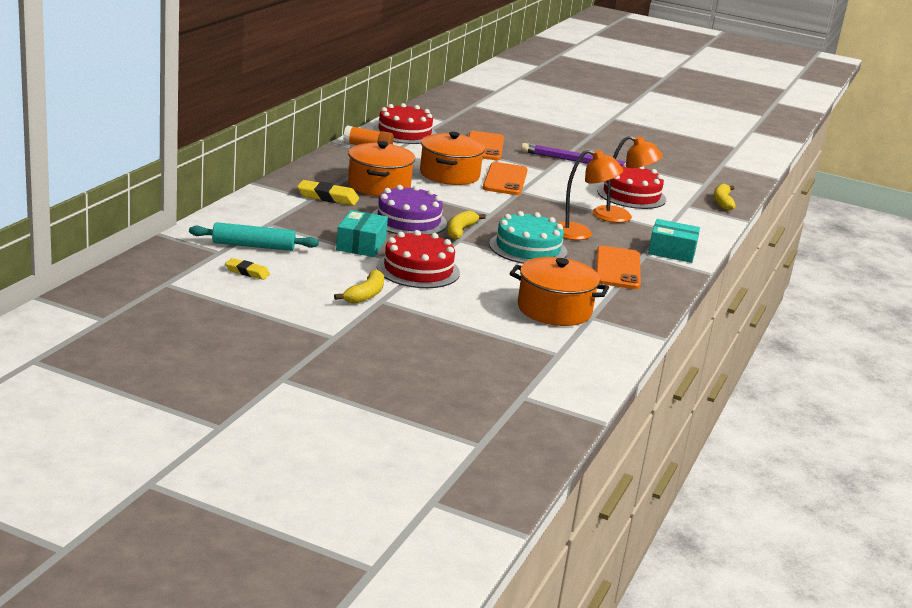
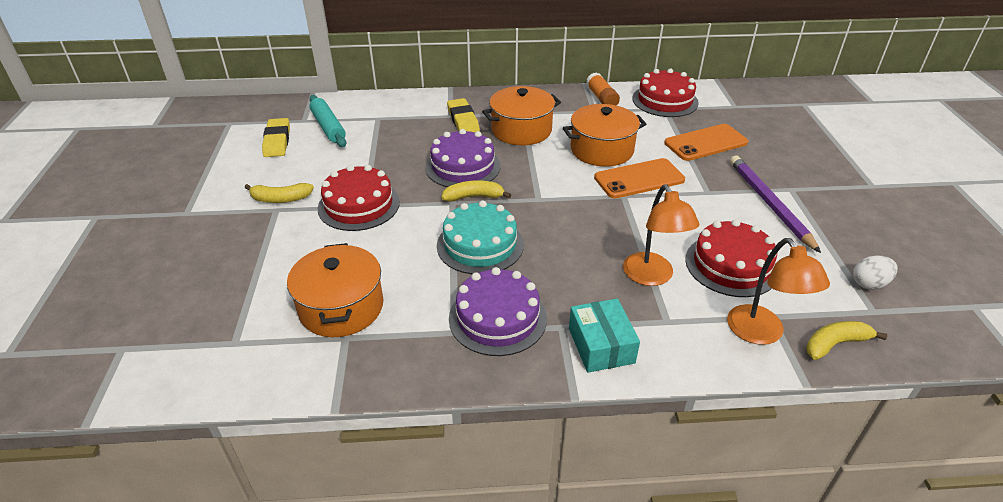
camera: 65 degrees right, 15 degrees up
yellow eraser [225,258,270,280] -> yellow eraser [262,118,290,157], size x1.59
turquoise box [336,210,388,257] -> none
orange lamp [558,149,623,240] -> orange lamp moved to [727,238,830,345]
orange phone [596,246,641,289] -> purple cake [449,267,547,356]
none -> white egg [853,256,897,290]

